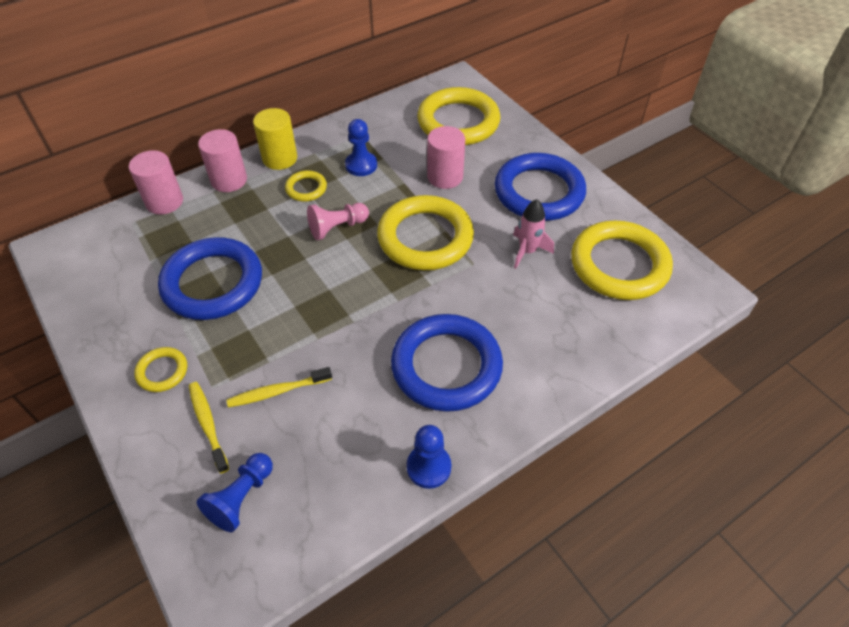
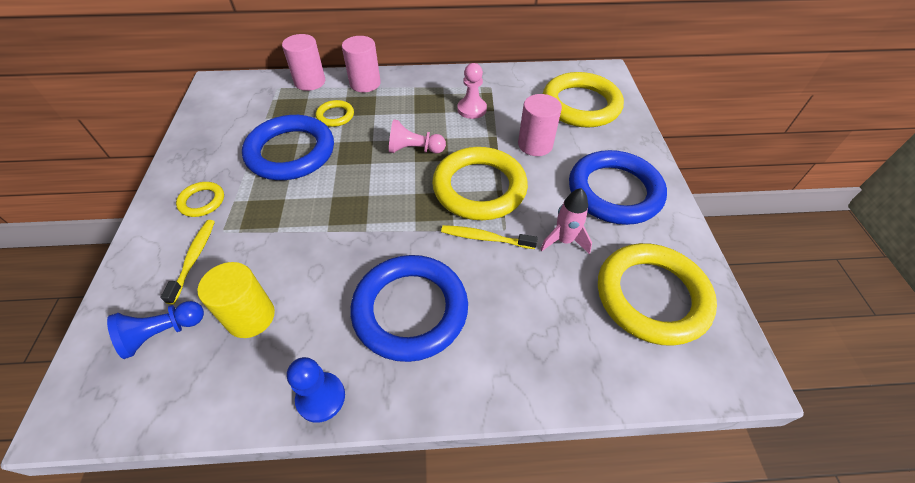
camera: 30 degrees right, 0 degrees up
yellow toothbrush [227,367,332,408] -> yellow toothbrush moved to [441,225,538,249]
yellow cylinder [253,108,297,170] -> yellow cylinder moved to [197,262,275,338]
yellow ring [285,171,327,202] -> yellow ring moved to [316,100,354,127]
blue pawn [345,119,377,176] -> pink pawn [457,63,487,119]

